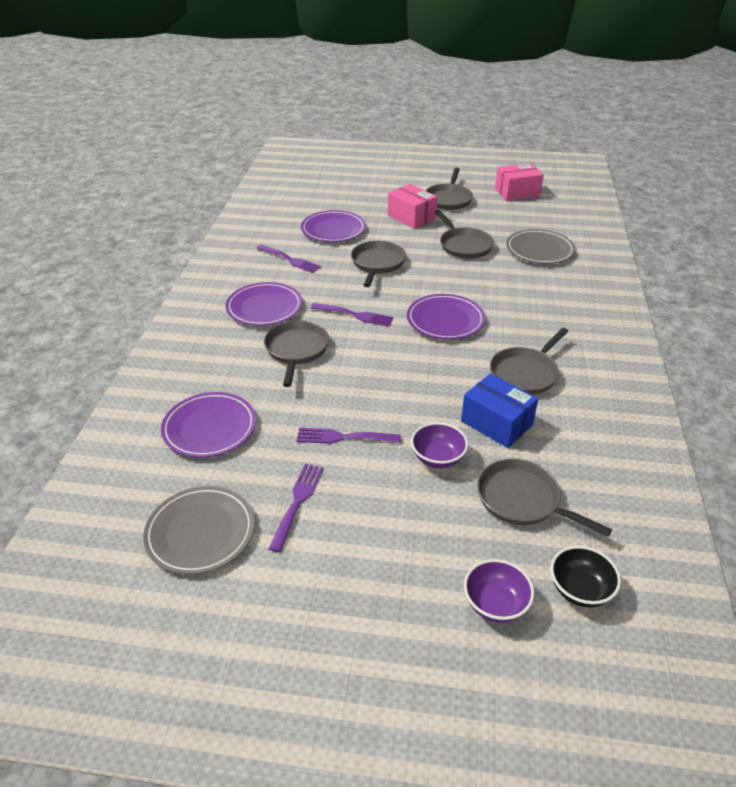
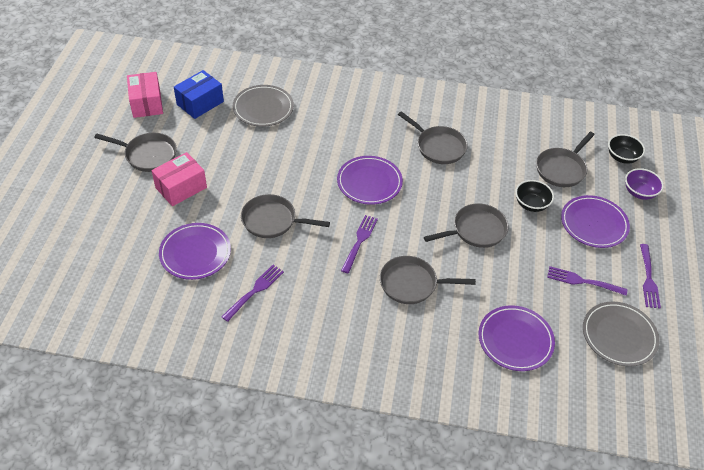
camera: 90 degrees left, 10 degrees up
purple plate [225,282,302,326] -> purple plate moved to [561,195,630,248]
purple fork [297,428,401,444] -> purple fork moved to [640,244,661,309]
purple bowl [411,422,468,468] -> black bowl [515,180,554,212]
grey pan [435,210,494,259] -> grey pan moved to [424,203,509,248]
blue box [461,373,538,448] -> blue box moved to [174,70,224,119]

